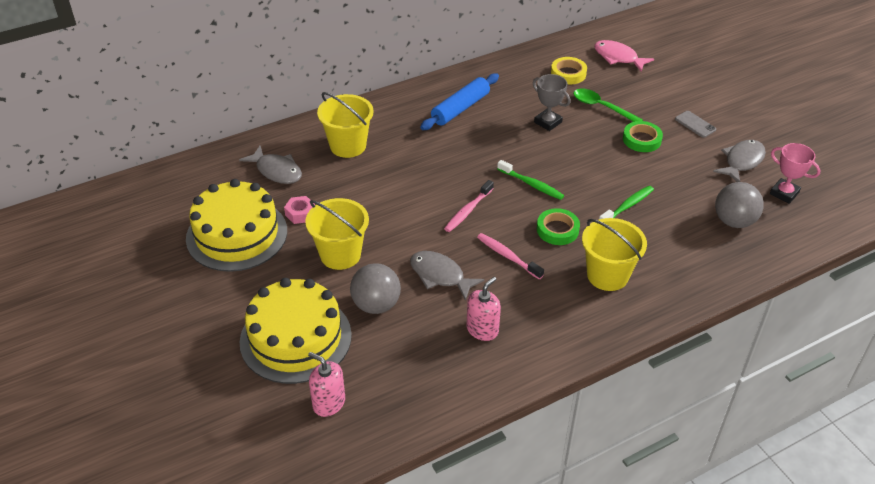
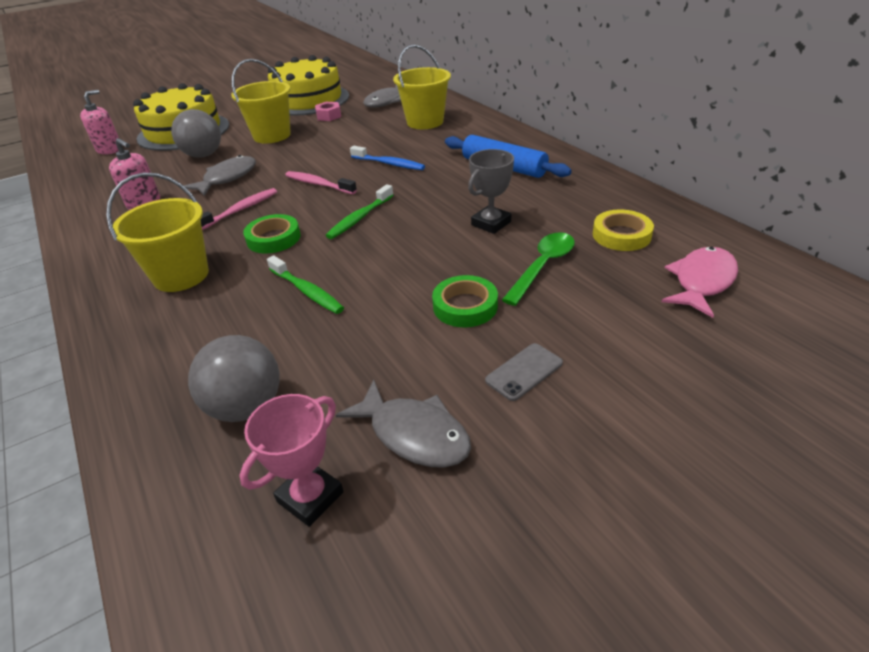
camera: 90 degrees right, 5 degrees down
none -> blue toothbrush [350,146,425,170]

